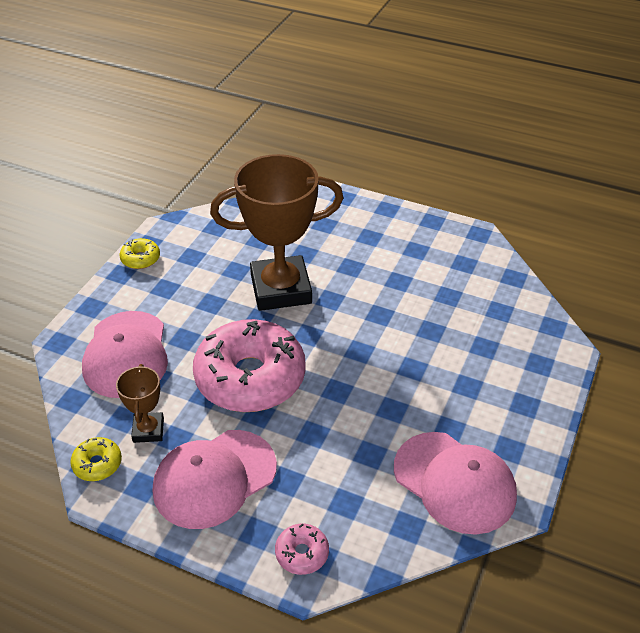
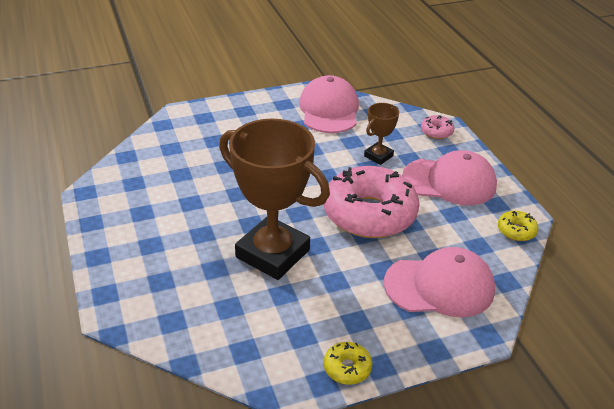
camera: 135 degrees left, 5 degrees down
pink cap [82,311,168,398] -> pink cap turned 45 degrees clockwise [384,247,495,318]
brown trophy [116,364,164,443] -> brown trophy moved to [364,103,399,165]

